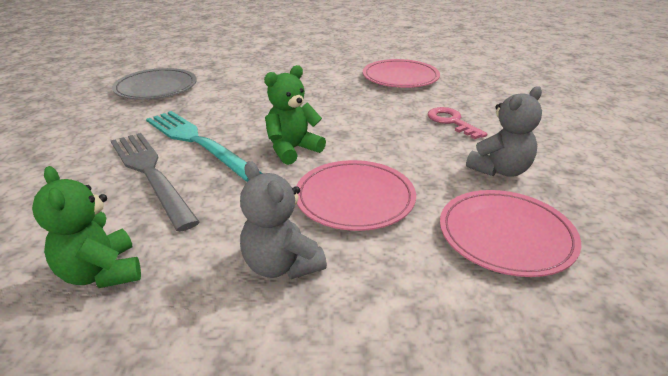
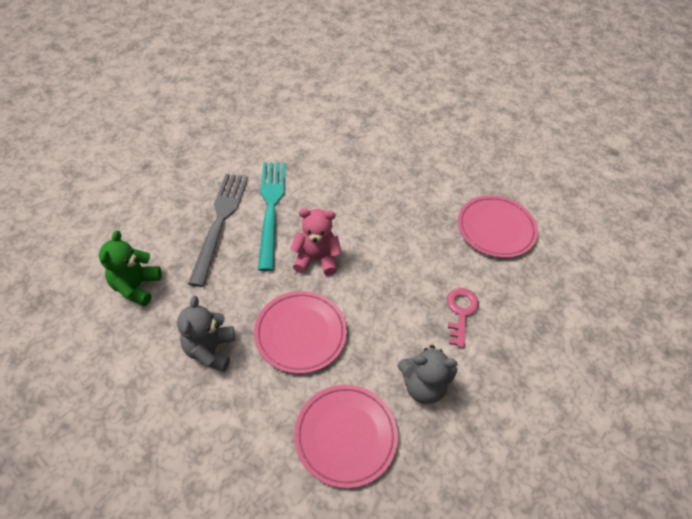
camera: 40 degrees right, 20 degrees up
grey plate [112,68,197,100] -> none
green teddy bear [264,65,326,165] -> pink teddy bear [290,208,342,276]

